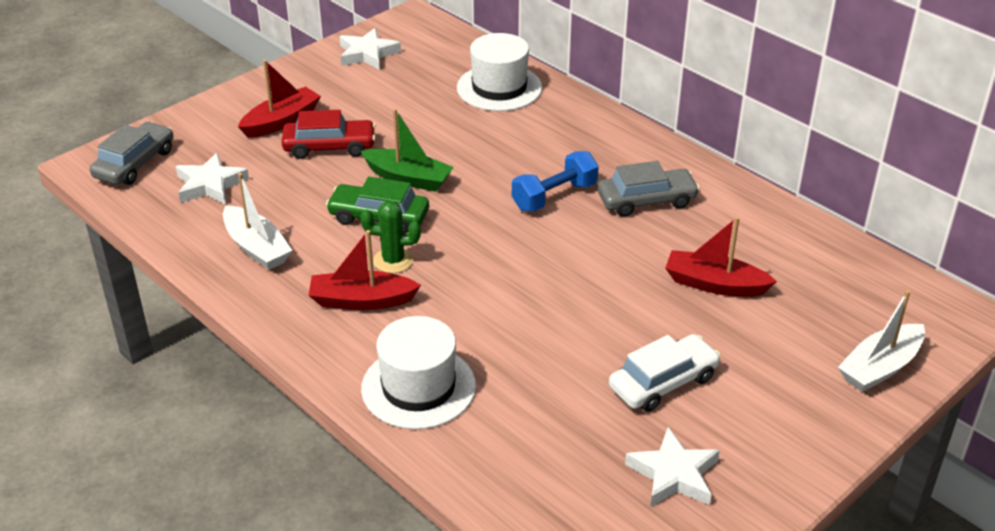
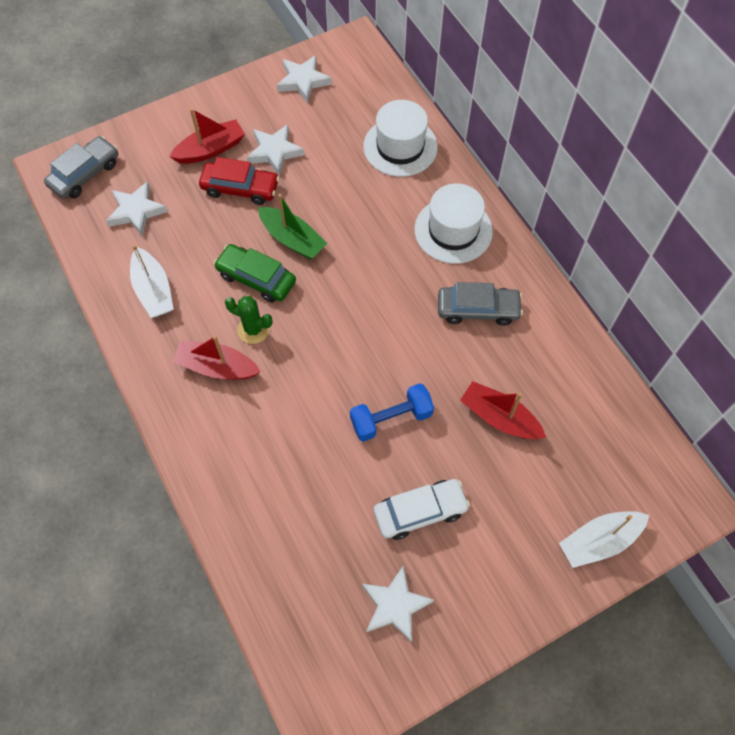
camera: 15 degrees right, 25 degrees up
white hat [361,316,476,429] -> white hat moved to [415,184,493,264]
blue dumbbell [512,151,599,212] -> blue dumbbell moved to [350,383,434,442]
none -> white star [247,124,305,176]

